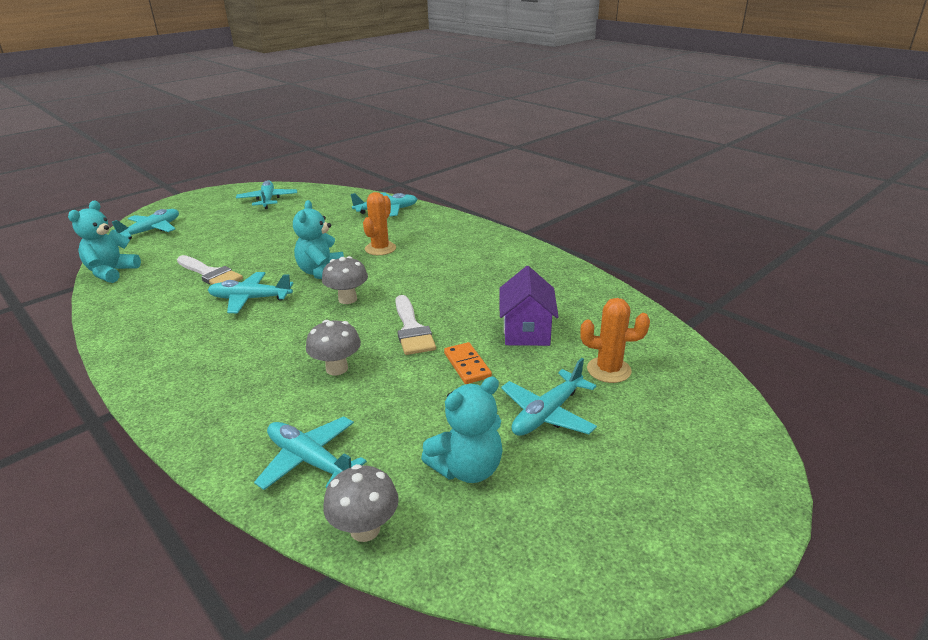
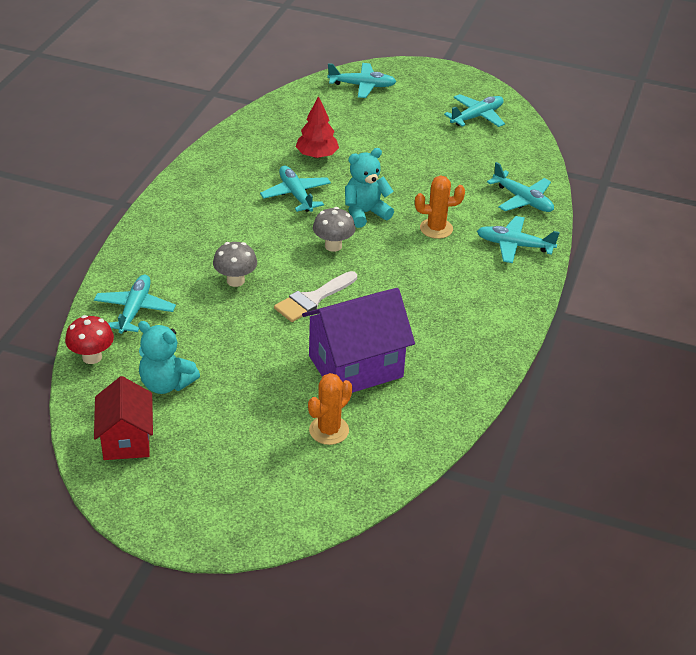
camera: 60 degrees right, 10 degrees up
turquoise teddy bear [68,201,141,283] -> none
white brush [177,255,243,285] -> red tree [296,96,339,158]
grey mushroom [323,464,399,542] -> red mushroom [65,315,114,364]
orange domino [444,342,492,384] -> none
purple house [499,266,559,346] -> purple house [302,288,415,393], size x1.56
turquoise plane [501,358,597,436] -> turquoise plane moved to [477,216,560,263]
orange cactus [580,298,650,383] -> orange cactus turned 60 degrees clockwise [308,373,352,445]
none -> red house [94,376,153,460]

